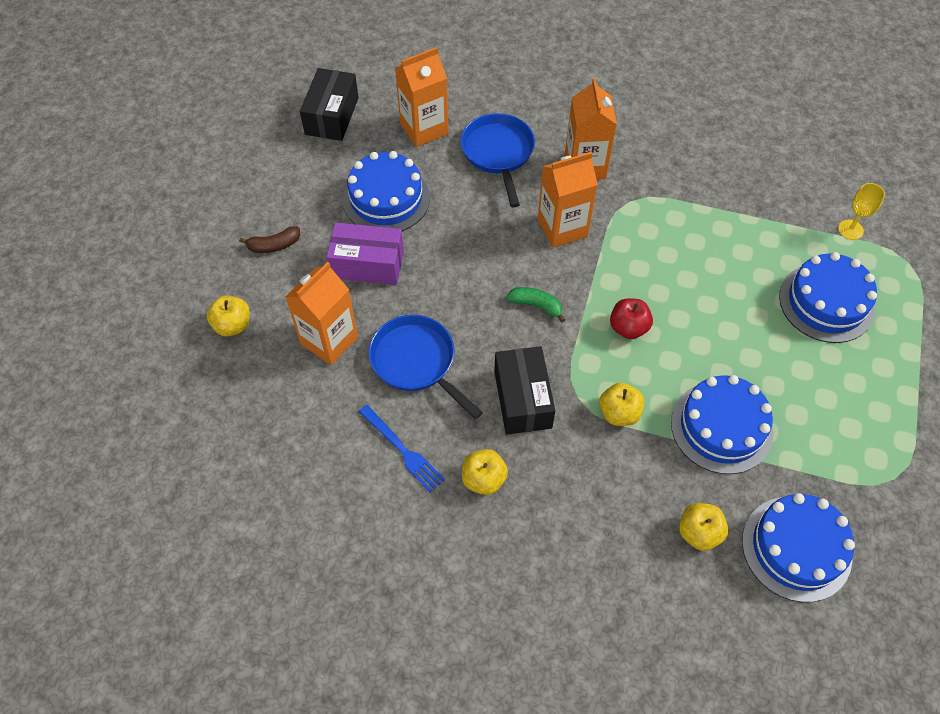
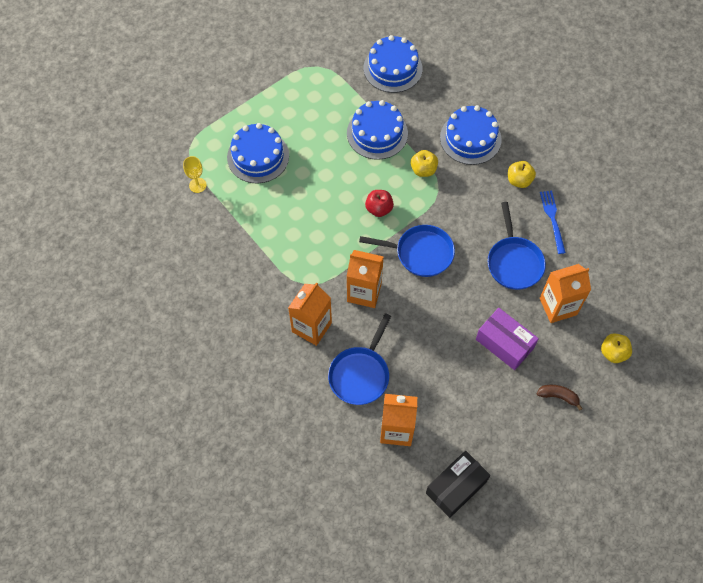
camera: 145 degrees left, 5 degrees up
blue cake [343,151,430,231] -> blue cake moved to [440,105,502,165]
black box [494,346,556,435] -> none
green banana [507,287,565,322] -> blue pan [359,225,455,277]
yellow apple [679,503,728,551] -> none

